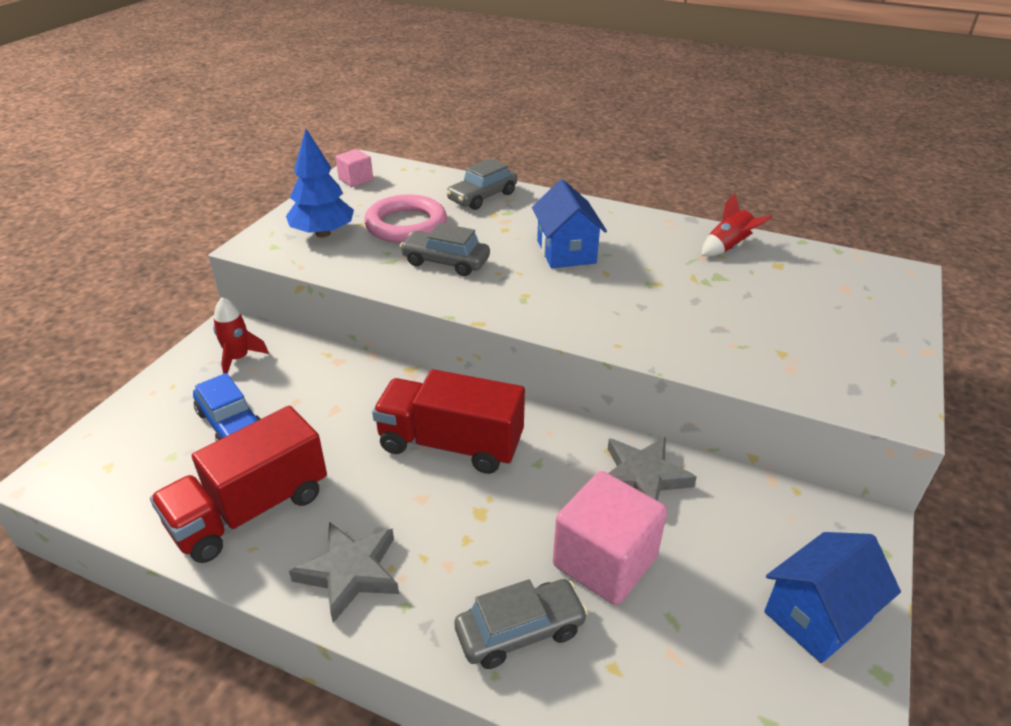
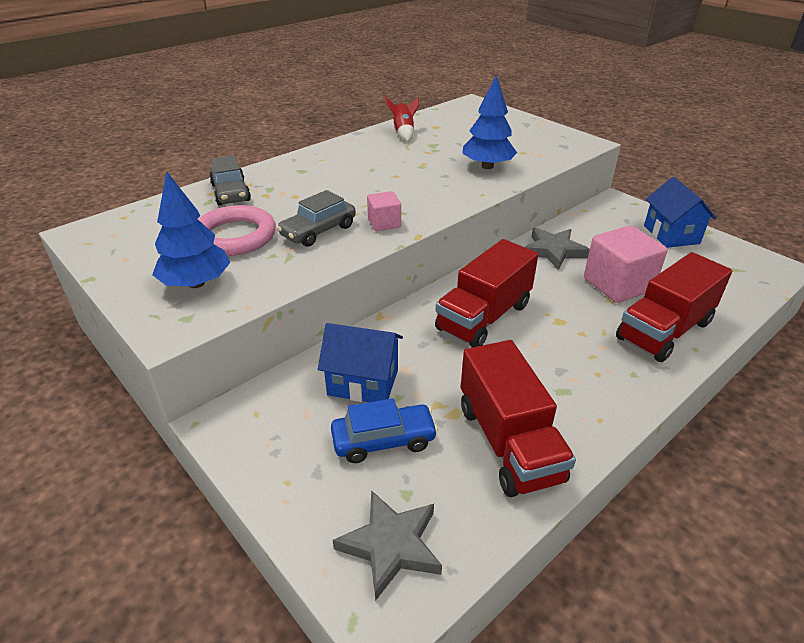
camera: 65 degrees left, 0 degrees up
red rocket [213,297,269,374] -> none
grey star [289,522,399,623] -> grey star moved to [333,490,442,600]
pink cube [336,149,373,187] -> pink cube moved to [367,191,401,231]
grey car [454,579,588,669] -> red truck [616,252,732,362]
blue house [532,179,607,268] -> blue house moved to [318,323,403,402]
none -> blue tree [462,75,517,169]

